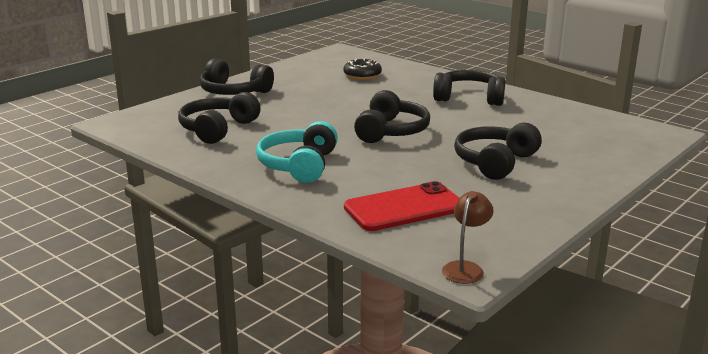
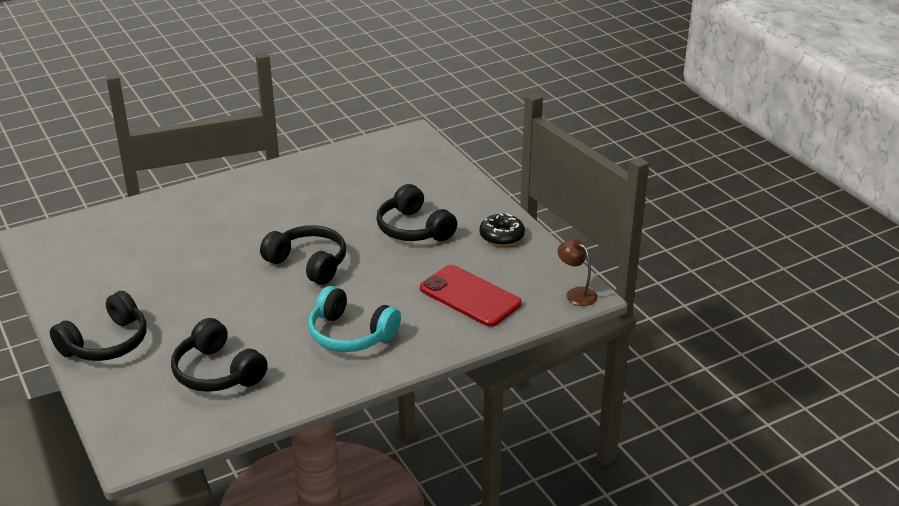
camera: 70 degrees left, 10 degrees up
black donut [343,58,382,80] -> black donut moved to [479,213,525,246]
red phone [344,181,459,231] -> red phone turned 45 degrees counterclockwise [420,265,522,327]
black headphones [433,70,505,106] -> none

